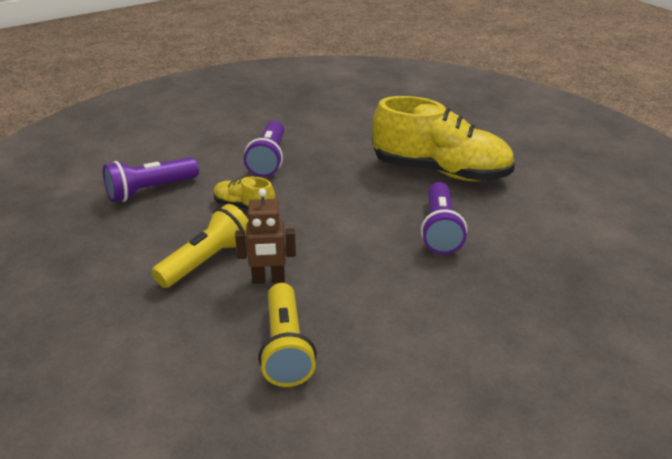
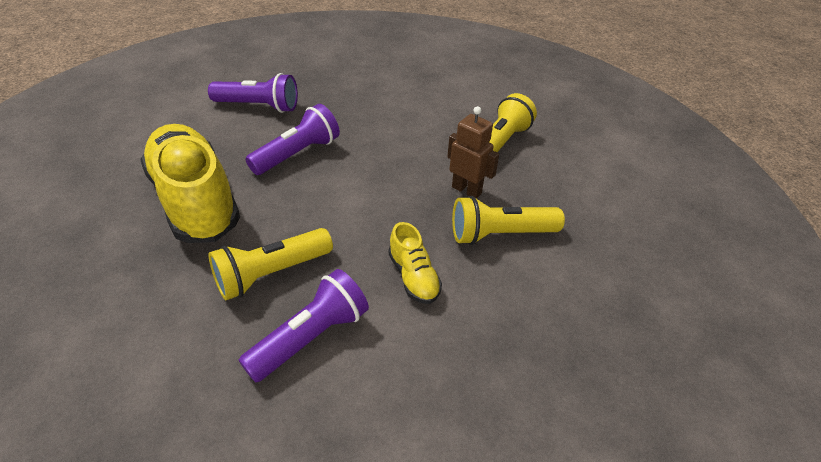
camera: 140 degrees left, 10 degrees up
purple flashlight [103,157,199,202] -> purple flashlight moved to [208,73,298,113]
none -> yellow flashlight [208,228,333,300]

